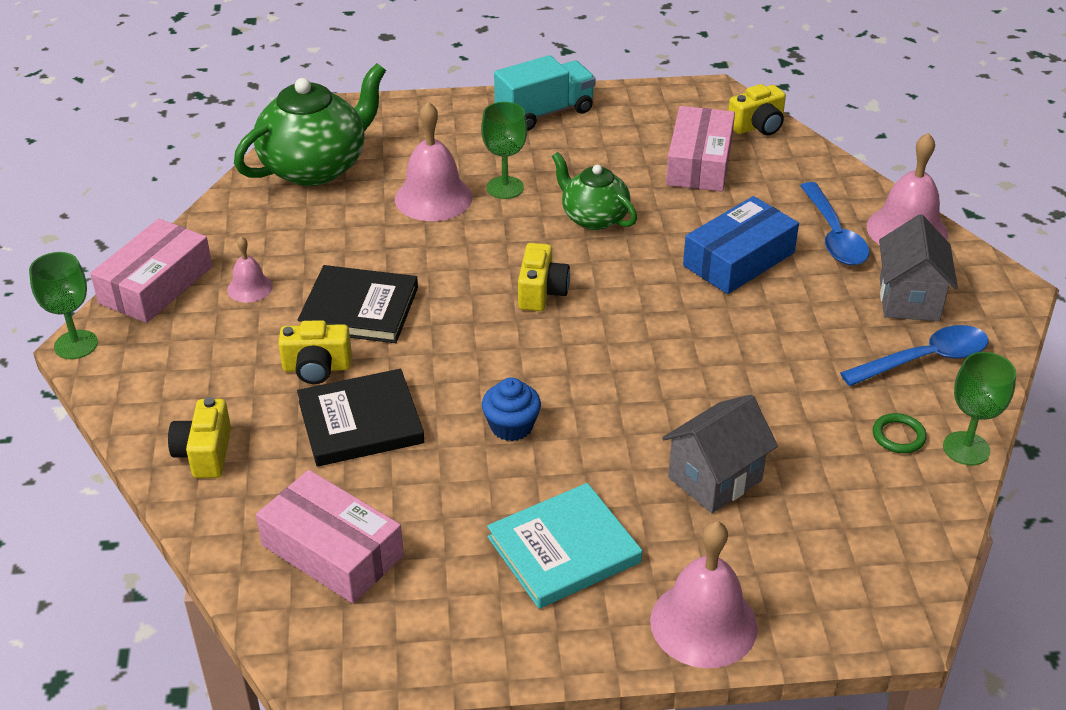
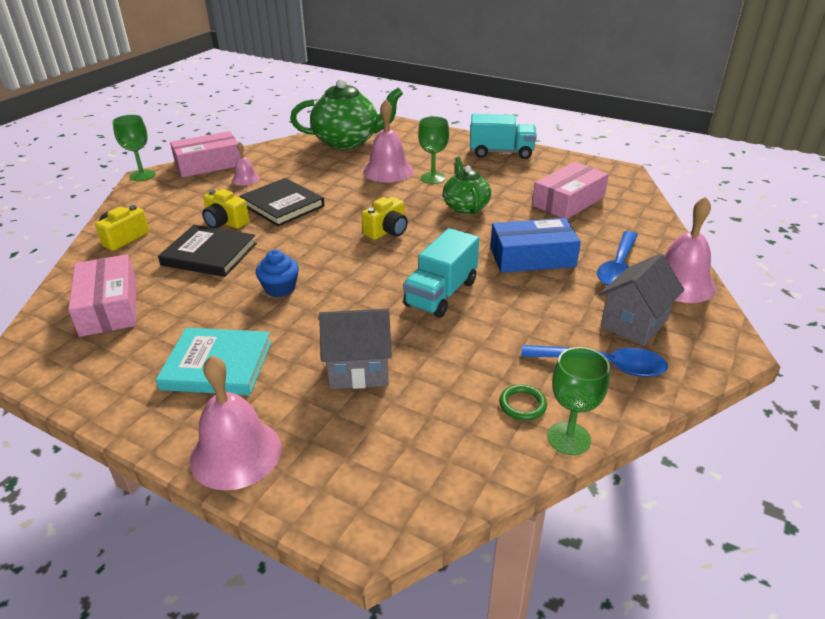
camera: 35 degrees right, 5 degrees down
yellow camera [728,84,786,136] -> none
none -> turquoise truck [403,228,479,318]

